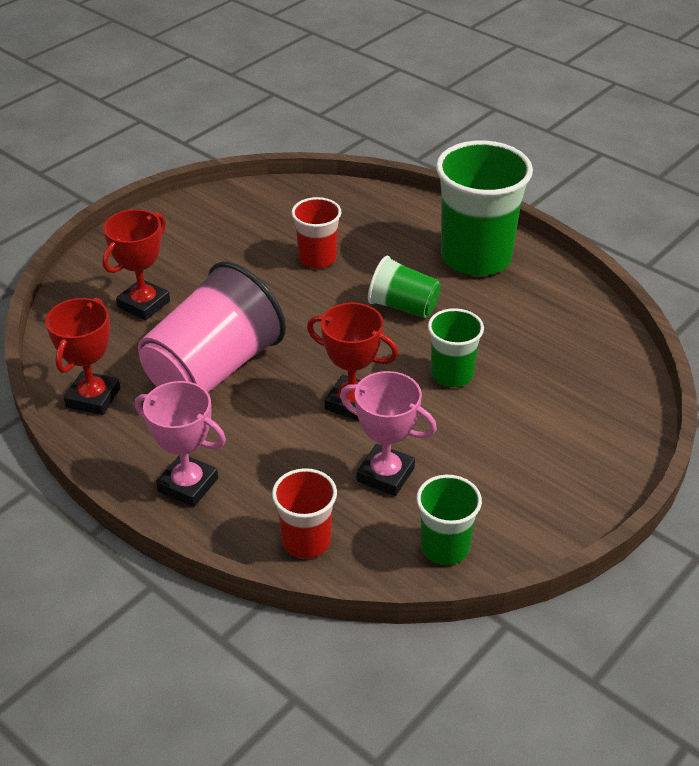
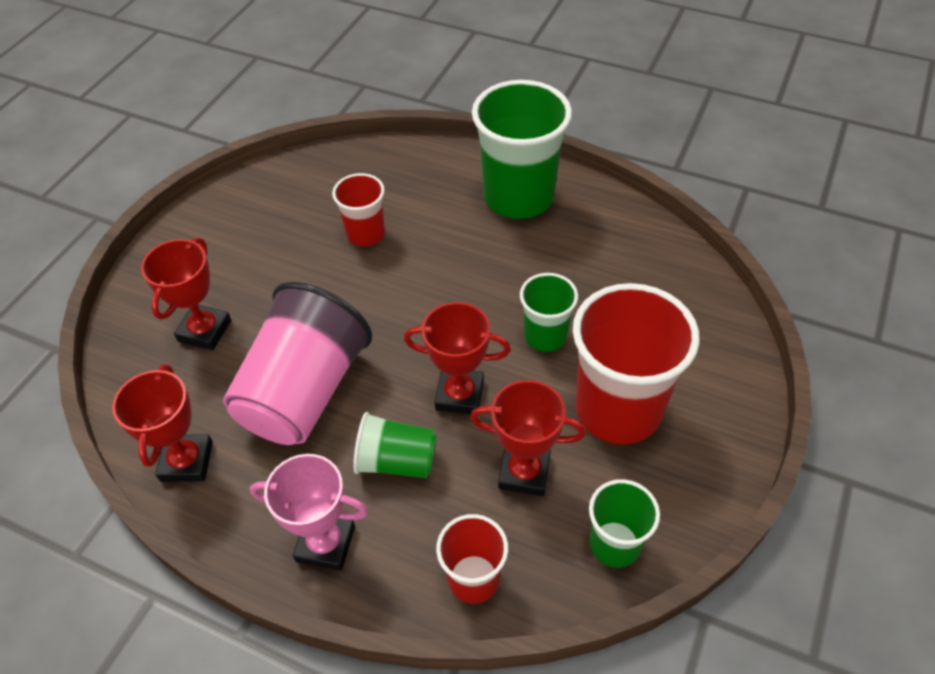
camera: 15 degrees left, 10 degrees up
pink trophy [340,371,437,496] -> red trophy [470,380,586,496]
green cup [368,256,441,318] -> green cup moved to [353,412,437,478]
none -> red cup [573,283,700,444]

